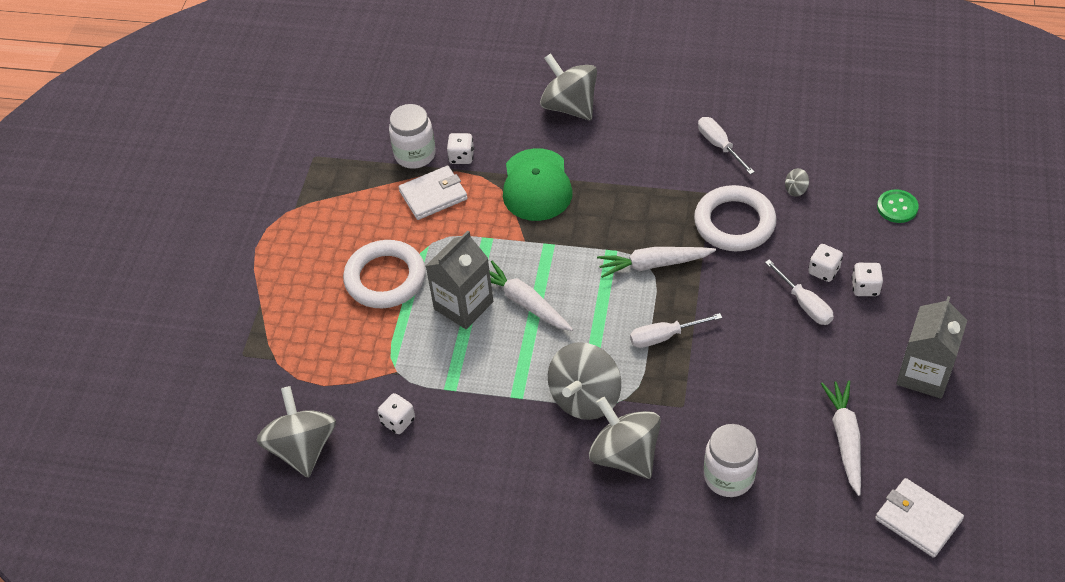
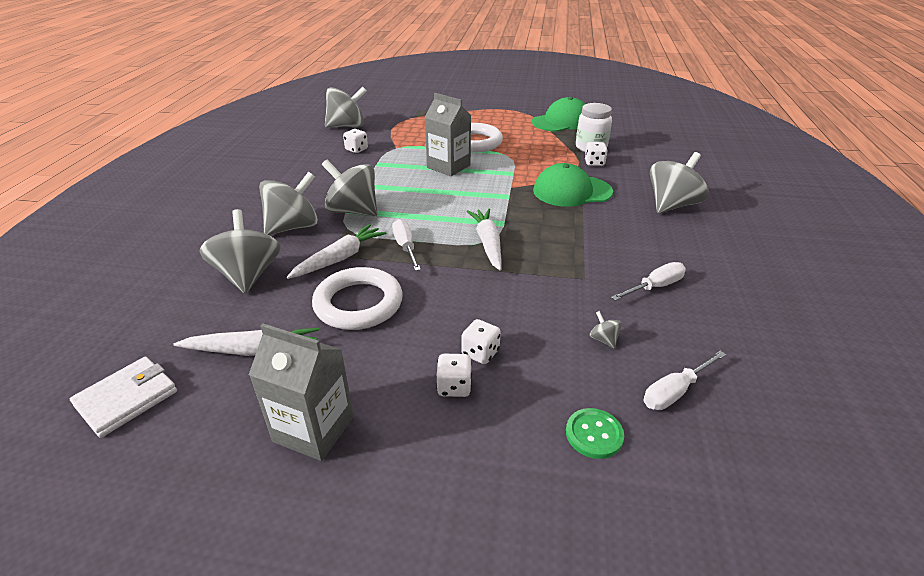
camera: 85 degrees right, 15 degrees down
white wallet [399,166,468,220] -> none
white carrot [490,261,573,331] -> white carrot moved to [287,224,387,279]
white ring [694,185,777,251] -> white ring moved to [312,267,403,330]
white jar [704,424,758,497] -> grey spinning top [199,209,281,294]
white screwdriver [765,259,834,325] -> white screwdriver moved to [644,351,726,410]
none -> green cap [532,97,585,132]

